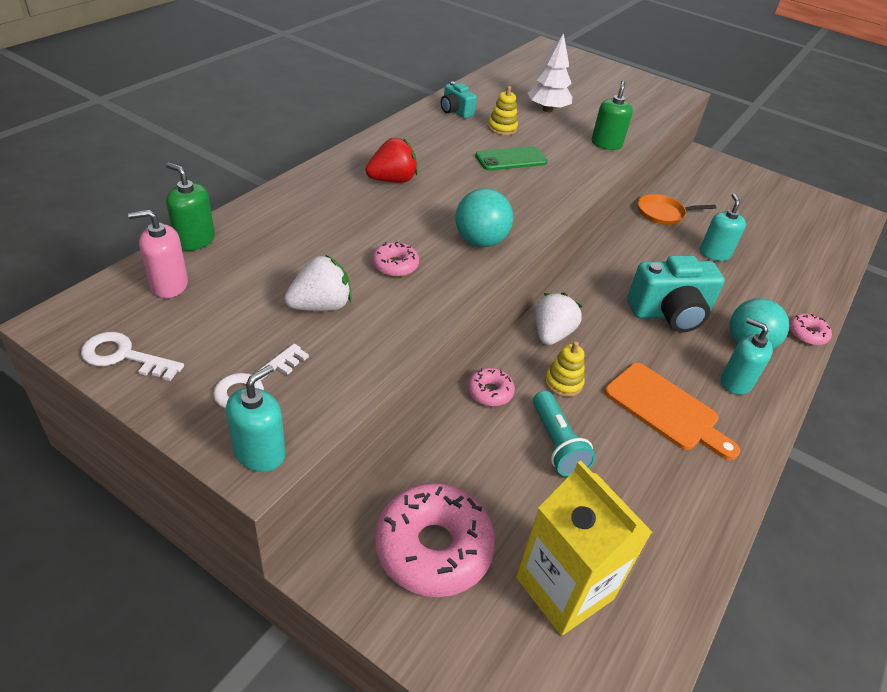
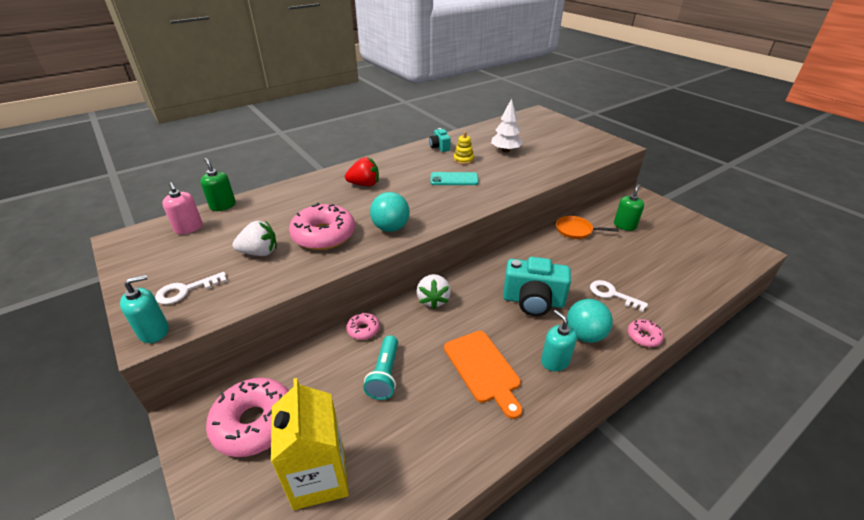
camera: 25 degrees right, 5 degrees down
white key [81,332,184,381] -> white key moved to [590,280,648,312]
pink soap dispenser [128,210,188,298] -> pink soap dispenser turned 135 degrees counterclockwise [162,182,203,234]
pink donut [372,241,419,277] -> pink donut [289,203,355,250], size x2.06
green phone [475,146,548,171] -> turquoise phone [431,172,479,185]
white strawberry [535,293,582,345] -> white strawberry turned 135 degrees clockwise [417,274,451,309]
yellow stacking toy [545,341,585,397] -> none
green soap dispenser [592,80,633,150] -> green soap dispenser moved to [614,184,644,231]
turquoise soap dispenser [700,193,746,261] -> none

